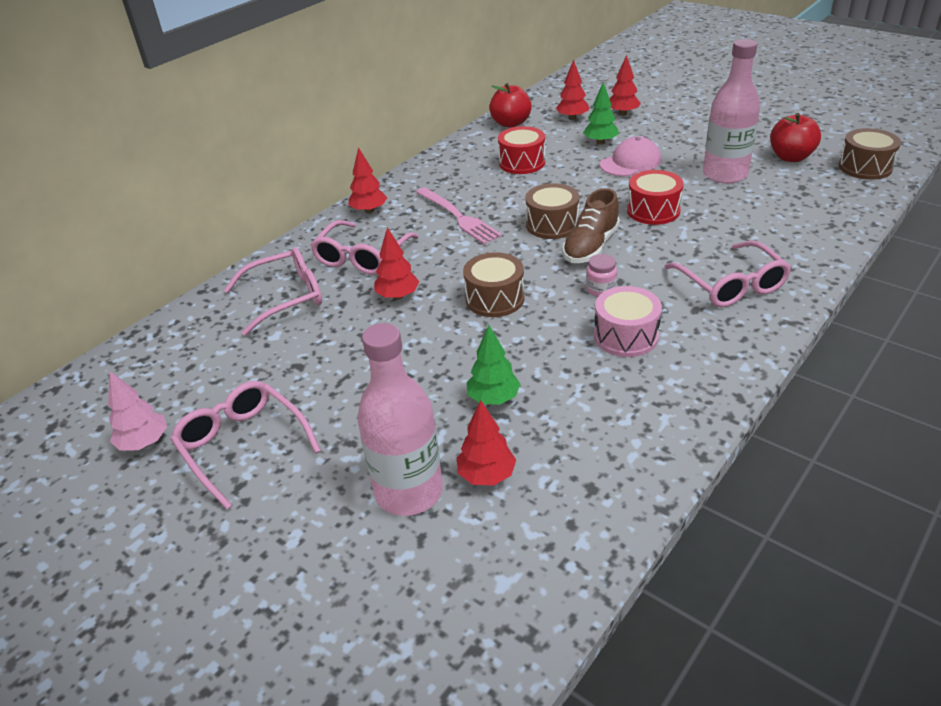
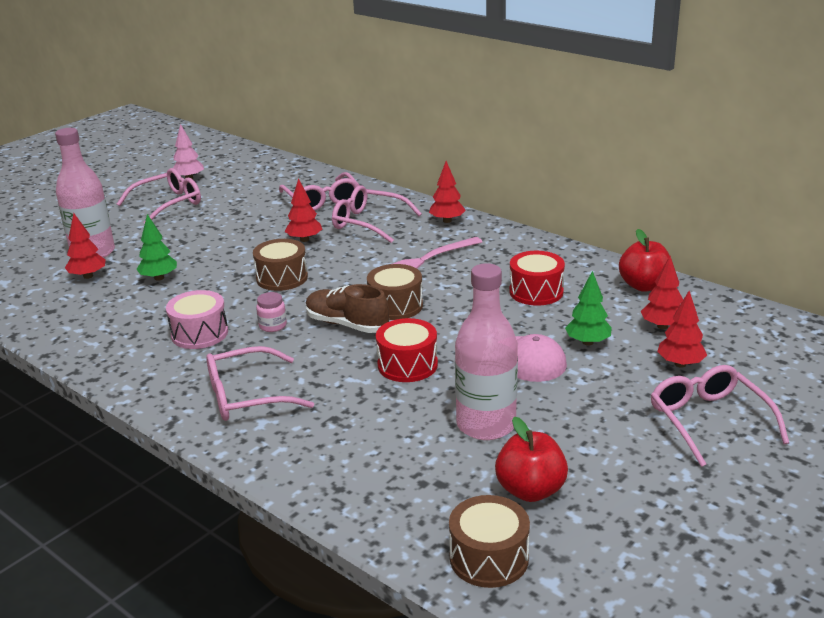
camera: 90 degrees right, 10 degrees down
none -> pink glasses [651,365,789,467]

